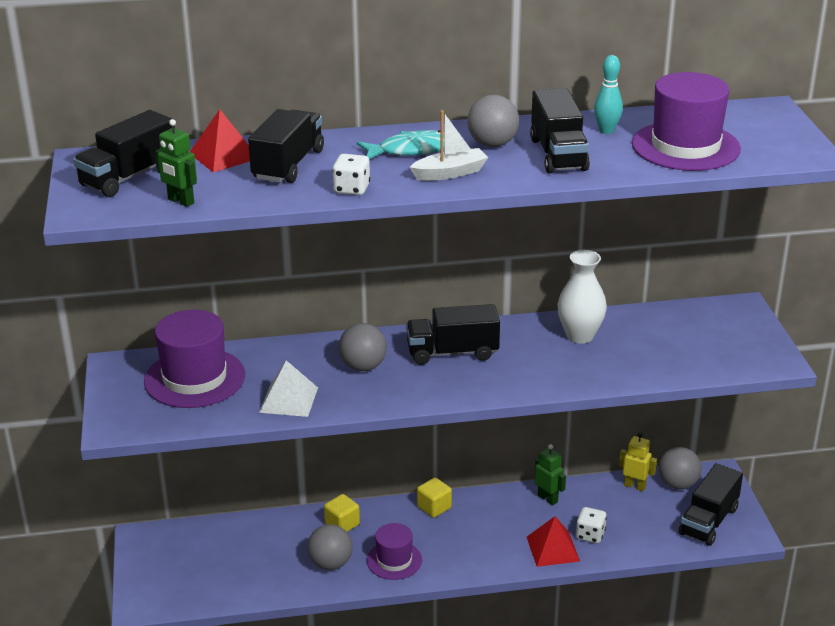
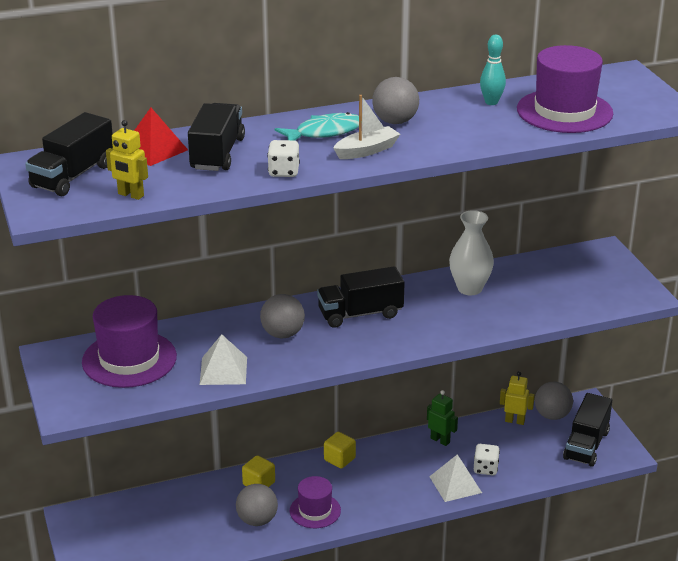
camera: 10 degrees left, 0 degrees up
green robot [155,119,197,207] -> yellow robot [106,120,148,200]
red pyramid [527,516,580,567] -> white pyramid [429,454,482,502]
black truck [530,88,590,173] -> none

